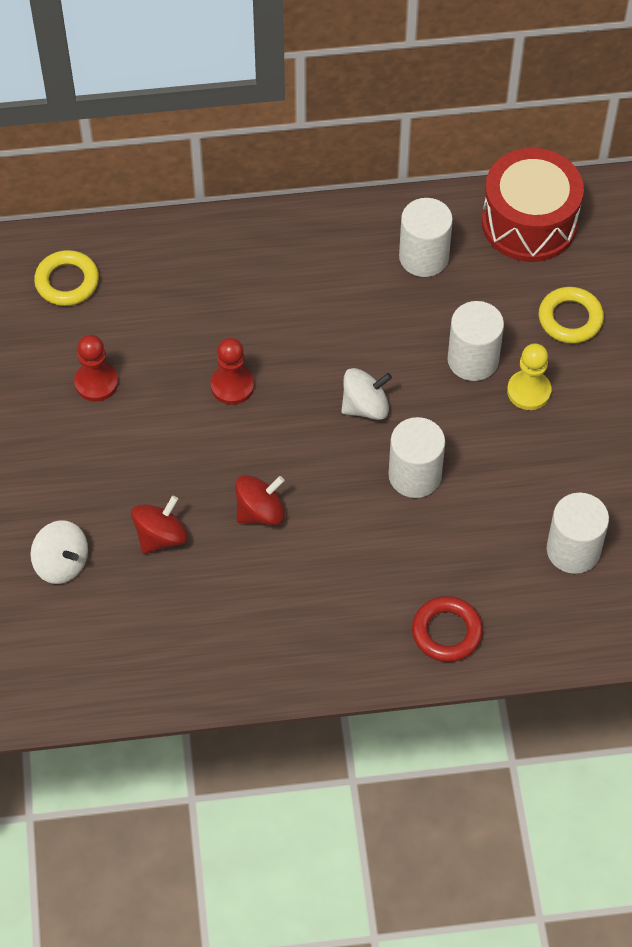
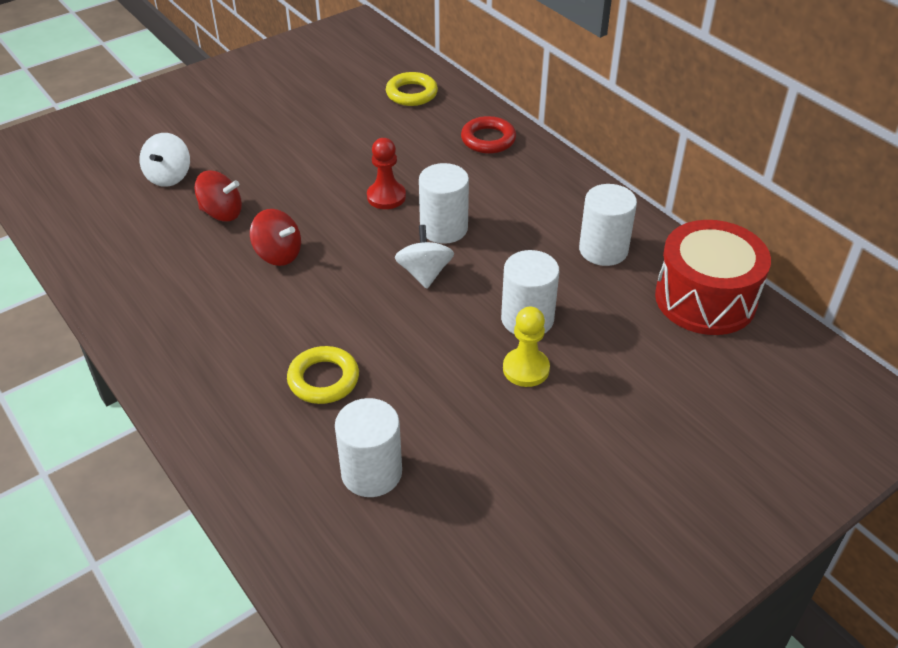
camera: 60 degrees right, 15 degrees down
red pawn [74,335,118,401] -> none
white spinning top [341,368,392,420] -> white spinning top turned 135 degrees counterclockwise [395,225,454,289]
white cylinder [389,417,445,498] -> white cylinder moved to [419,163,469,244]
red ring [412,596,483,662] -> red ring moved to [461,116,516,154]
yellow ring [539,287,604,344] -> yellow ring moved to [287,346,359,404]

